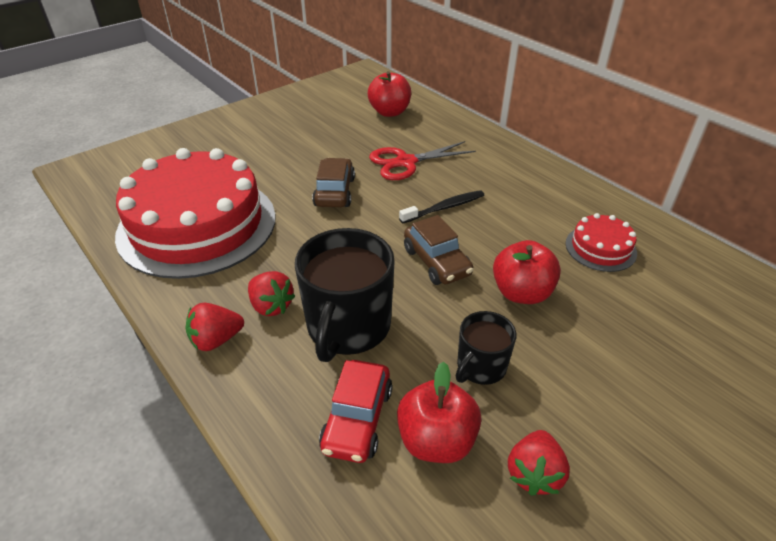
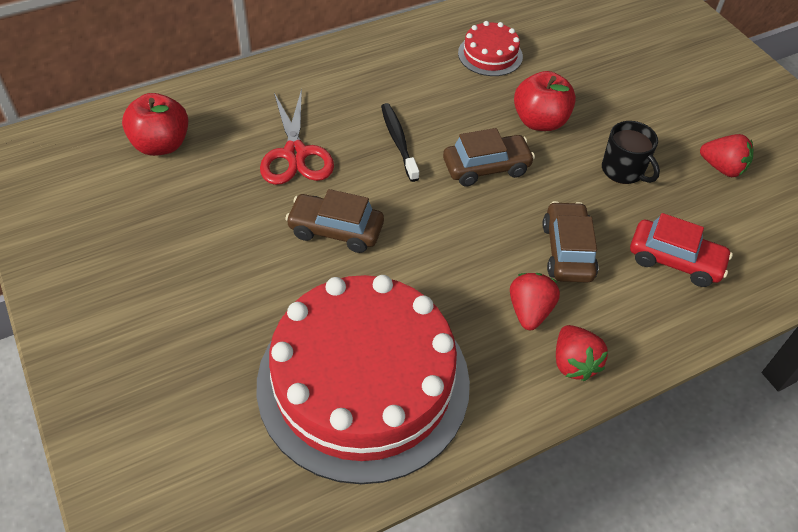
camera: 80 degrees left, 10 degrees up
red strawberry [248,271,295,316] -> red strawberry turned 45 degrees counterclockwise [510,273,560,330]
black mug [295,228,395,362] -> brown car [542,201,598,283]
red apple [397,362,481,463] -> none

